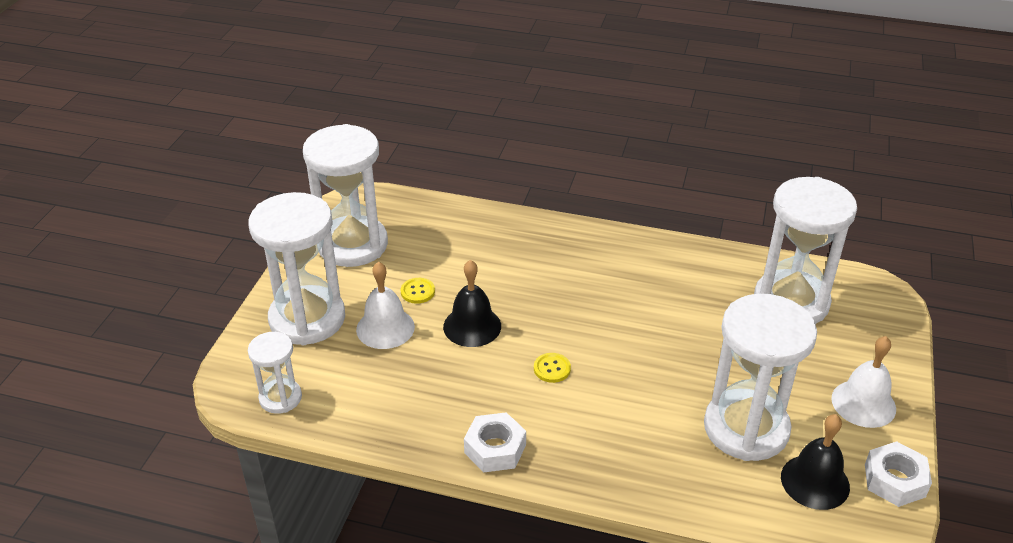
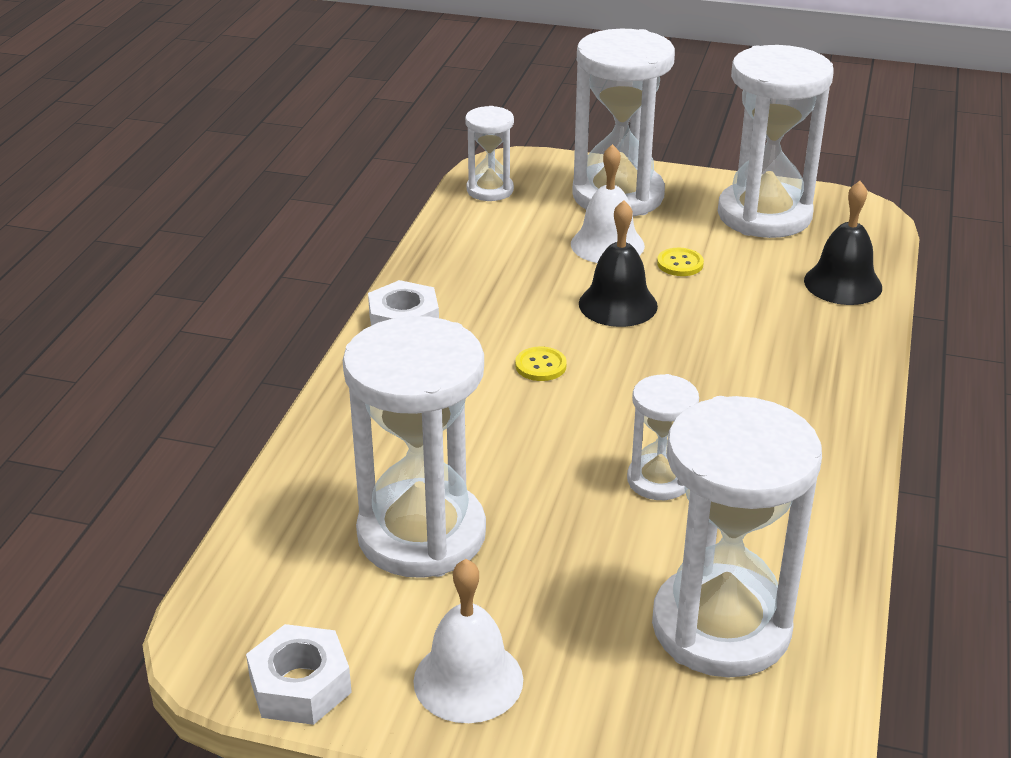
camera: 90 degrees right, 5 degrees down
black bell [781,414,850,510] -> black bell moved to [804,181,882,305]
none -> white hourglass [627,374,699,500]

